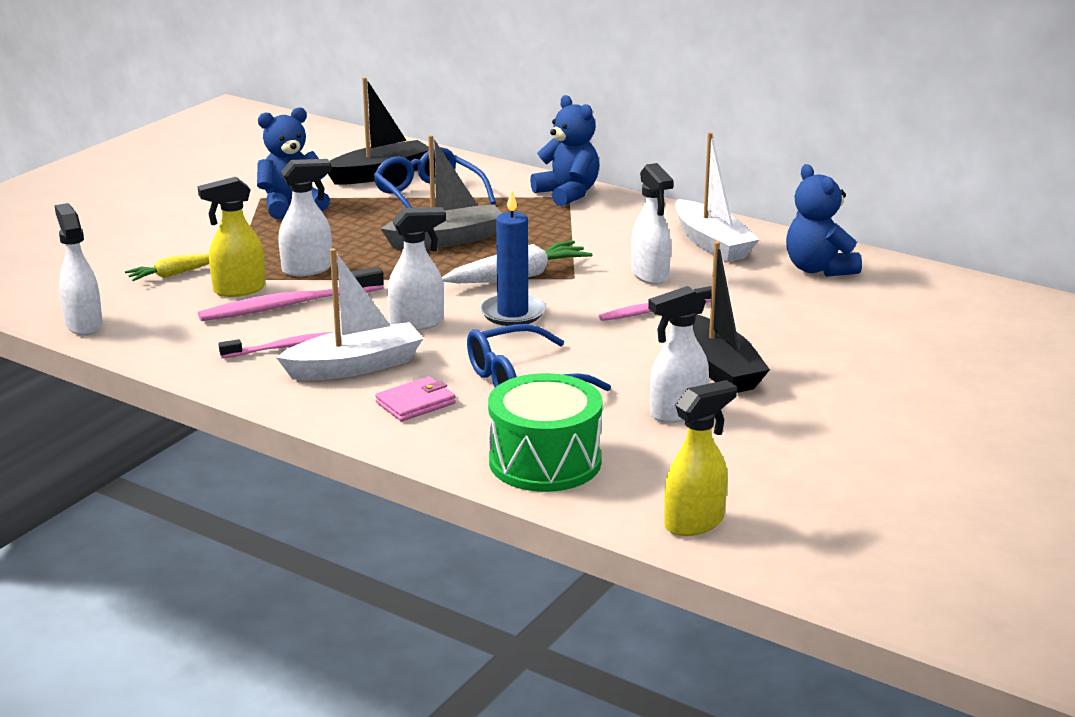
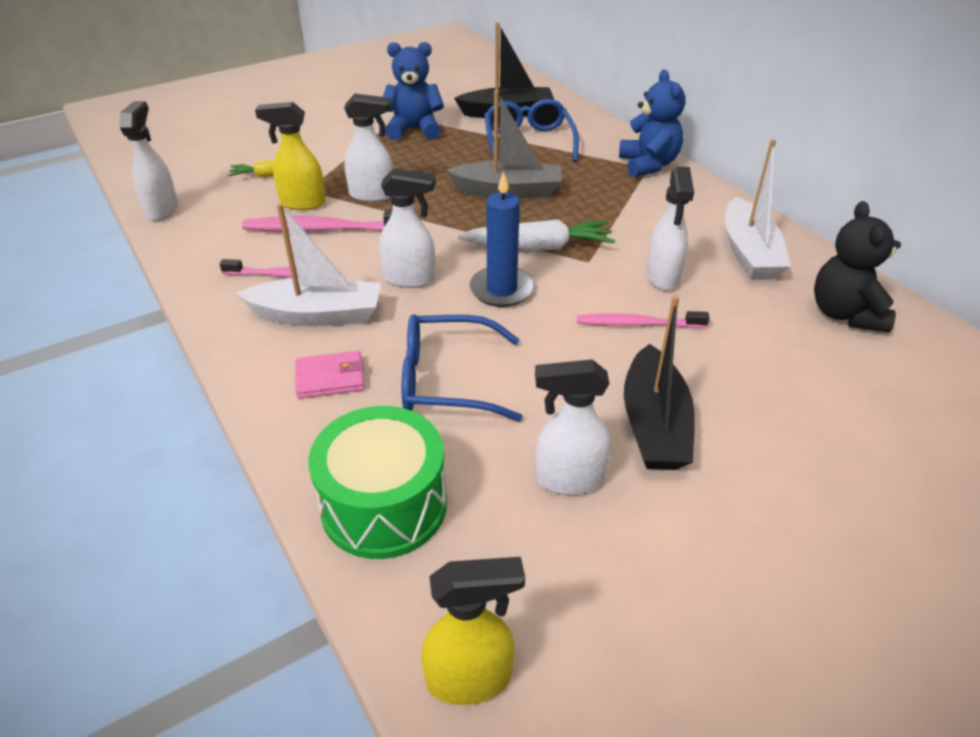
camera: 25 degrees right, 15 degrees up
blue teddy bear [786,164,862,277] -> black teddy bear [814,201,901,333]

